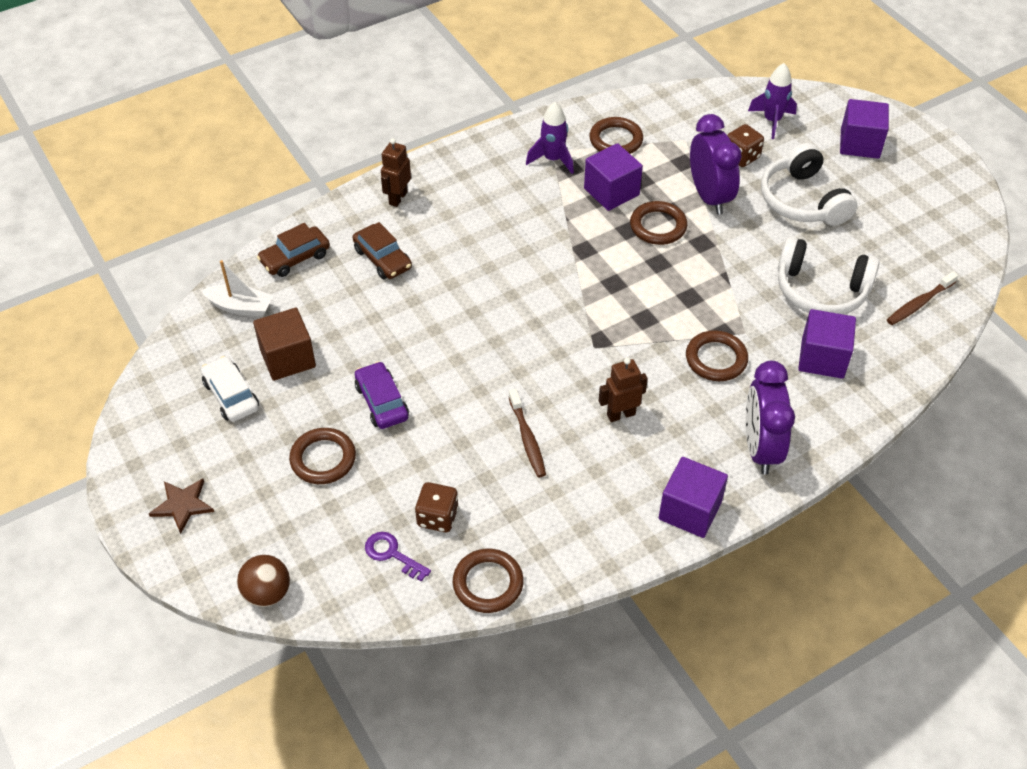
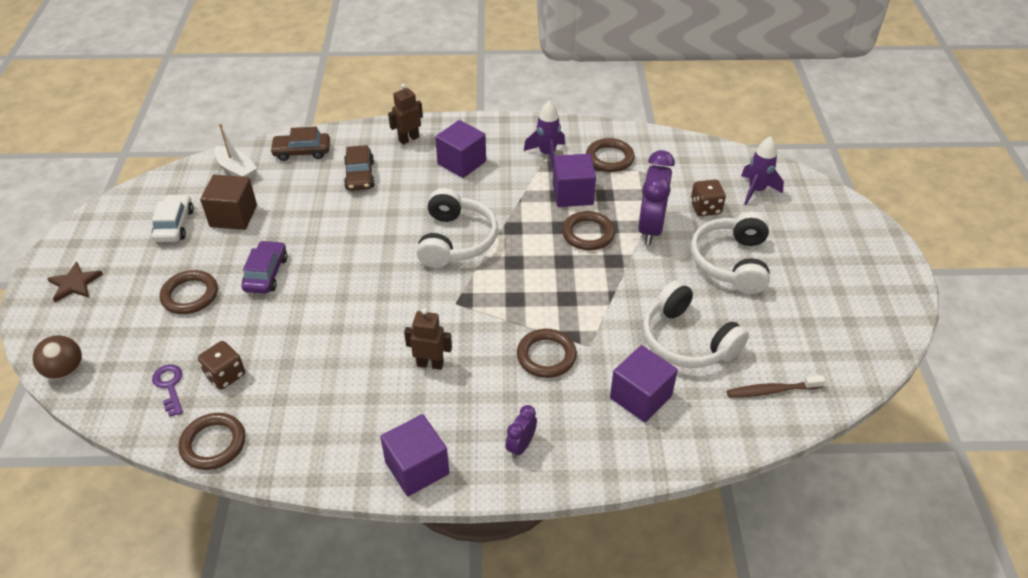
camera: 30 degrees right, 5 degrees down
brown toothbrush [509,389,546,477] -> none
purple clock [746,361,795,474] -> purple clock [505,405,537,458], size x0.50
purple cube [840,99,889,159] -> purple cube moved to [435,120,486,178]
none -> white headphones [416,188,498,268]

